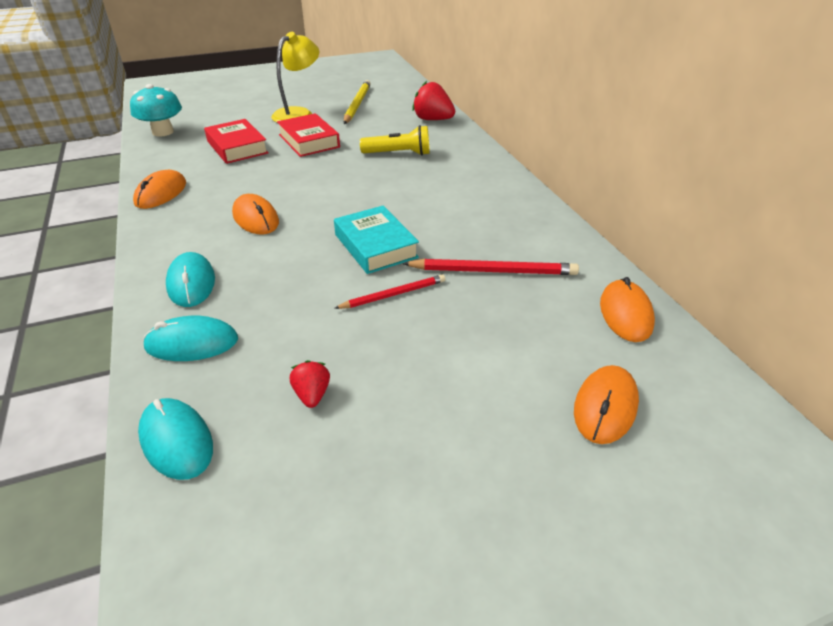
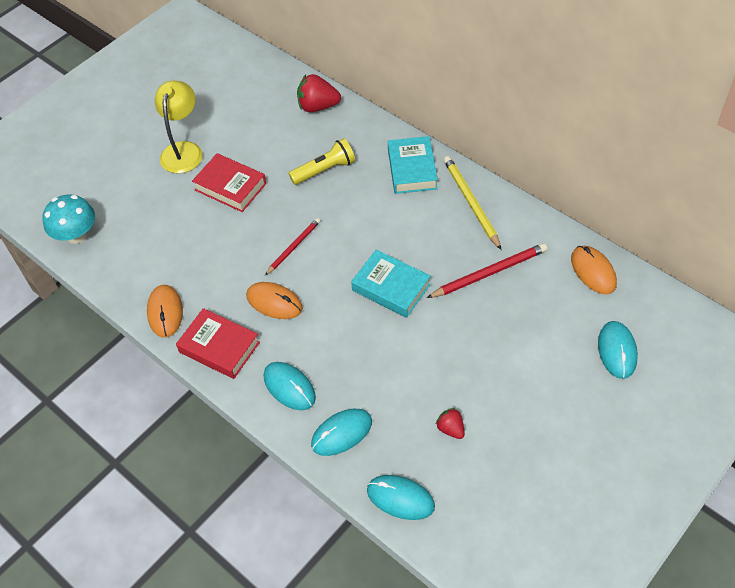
camera: 25 degrees left, 15 degrees up
red book [204,119,269,164] -> red book moved to [176,308,260,379]
red pencil [334,274,445,309] -> red pencil moved to [265,218,320,275]
yellow pencil [344,80,371,124] -> yellow pencil moved to [443,156,501,250]
orange mouse [574,365,639,444] -> turquoise mouse [598,321,638,379]
none -> turquoise book [388,136,438,194]

